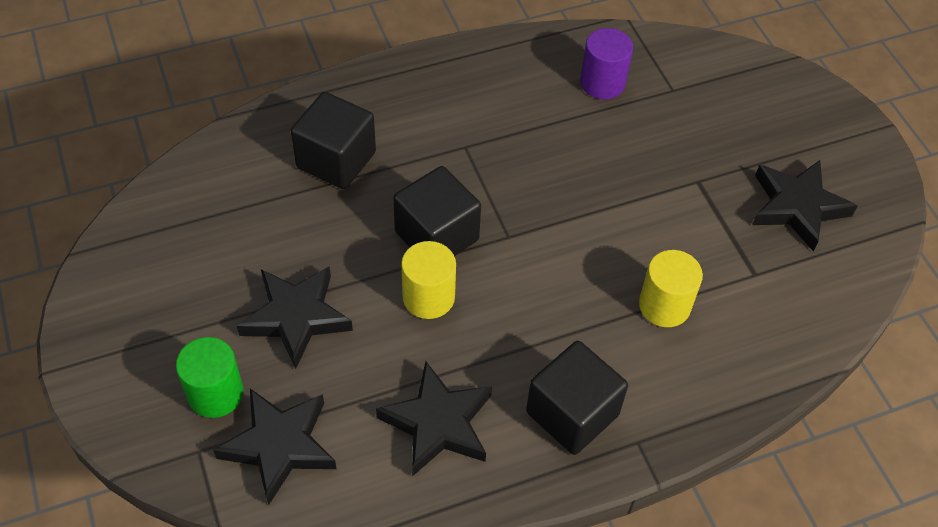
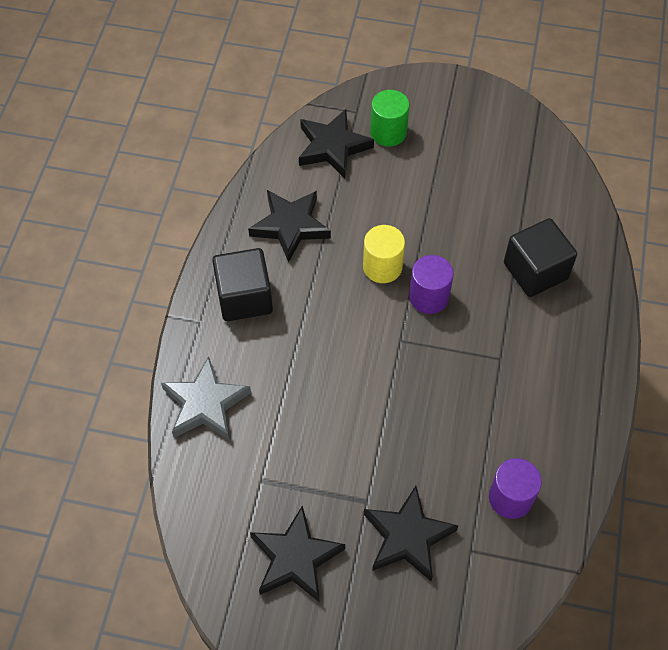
camera: 125 degrees right, 5 degrees up
black star [237,266,353,369] -> black star moved to [364,486,458,581]
black cube [393,166,481,256] -> purple cylinder [409,255,454,314]
yellow cylinder [639,250,703,327] -> none
none -> grey star [161,356,251,440]

